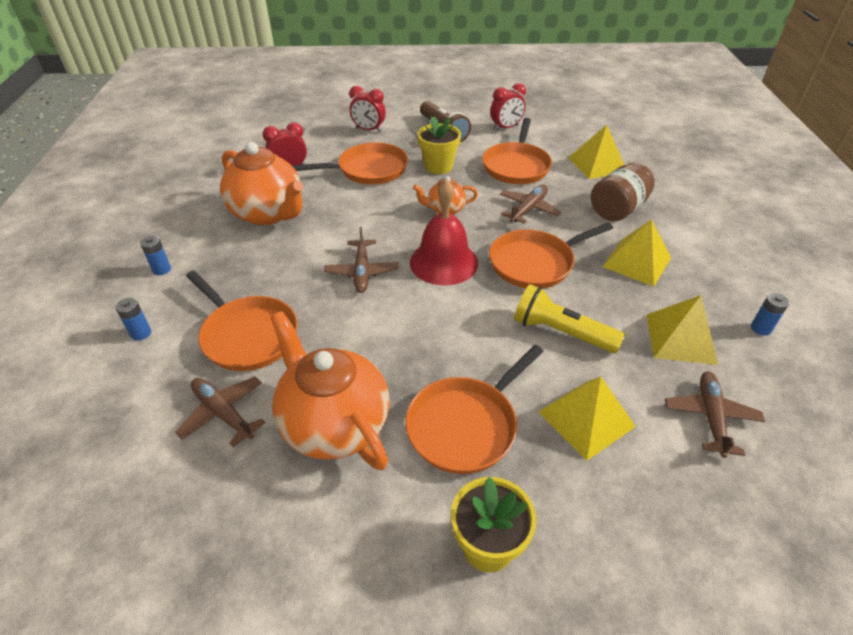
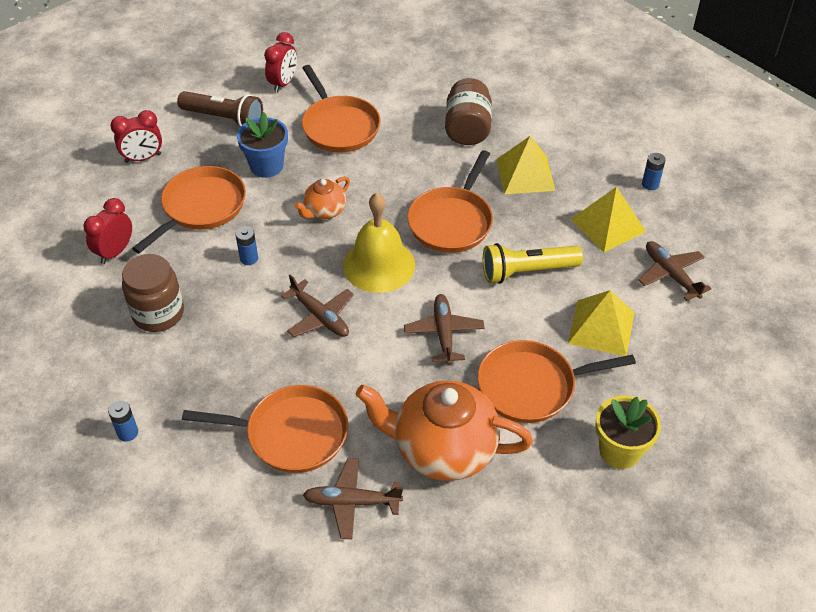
camera: 40 degrees left, 5 degrees up
blue battery [116,298,151,341] -> blue battery moved to [235,226,258,265]
orange teapot [220,142,303,225] -> brown jar [122,254,184,332]
orange pan [405,345,544,474] -> orange pan turned 75 degrees clockwise [477,340,636,423]
red bell [410,179,478,285] -> yellow bell [343,193,415,293]
yellow flower pot [417,116,461,174] -> blue flower pot [237,112,288,178]
brown plane [500,185,561,224] -> brown plane moved to [404,294,485,365]
yellow pyramid [568,125,624,179] -> none

